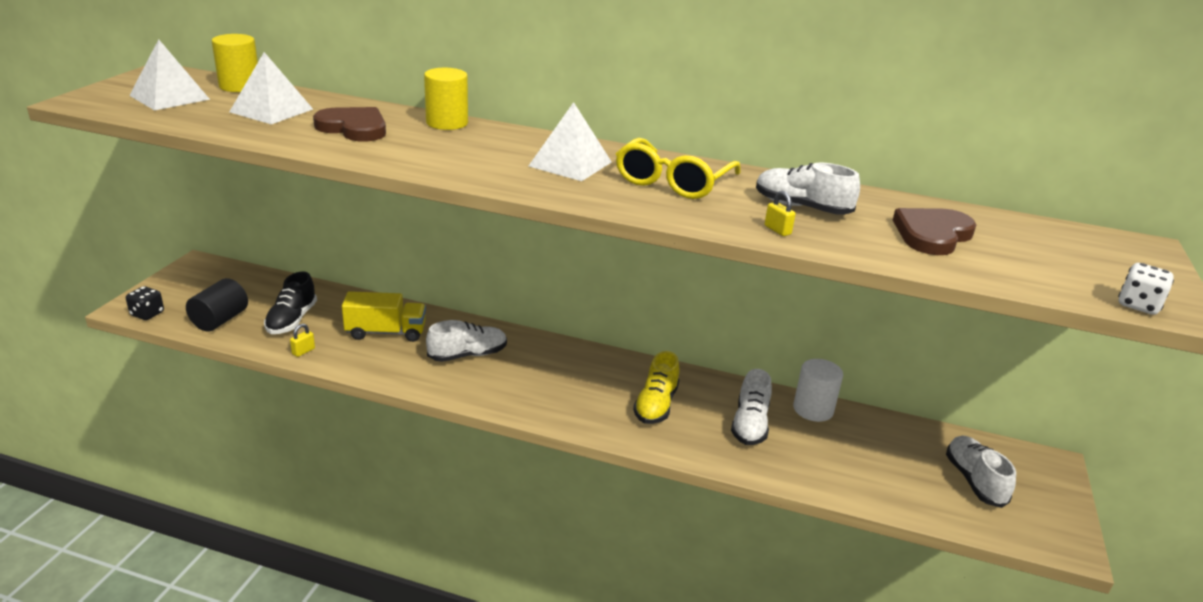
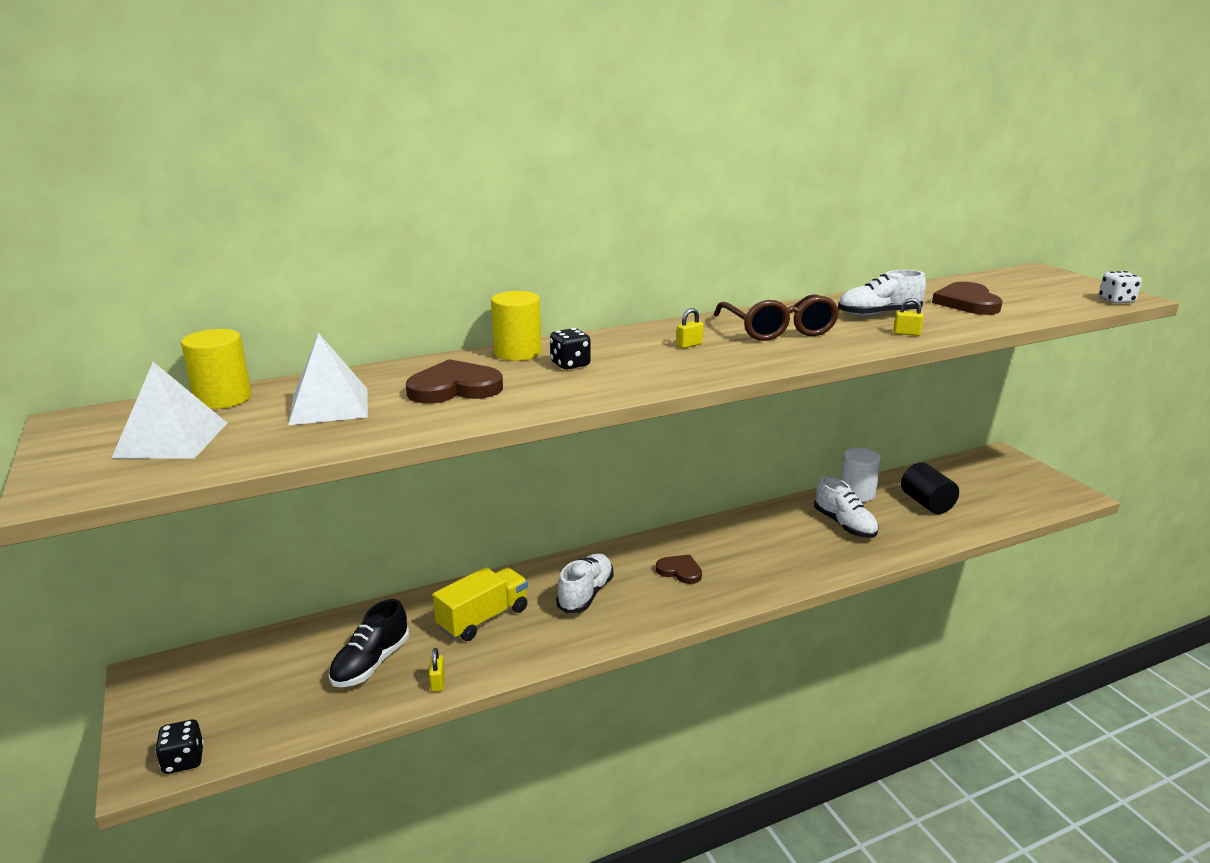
camera: 40 degrees left, 5 degrees down
black cylinder [186,278,248,332] -> black cylinder moved to [901,462,959,514]
black shoe [264,271,317,334] -> black shoe turned 60 degrees clockwise [329,599,409,687]
white pyramid [529,102,612,181] -> yellow padlock [676,308,704,348]
yellow glasses [616,138,741,199] -> brown glasses [714,294,840,341]
yellow shoe [633,351,679,424] -> none
white shoe [946,435,1016,508] -> none
none -> black dice [550,328,591,369]
none -> brown heart [656,554,702,584]

